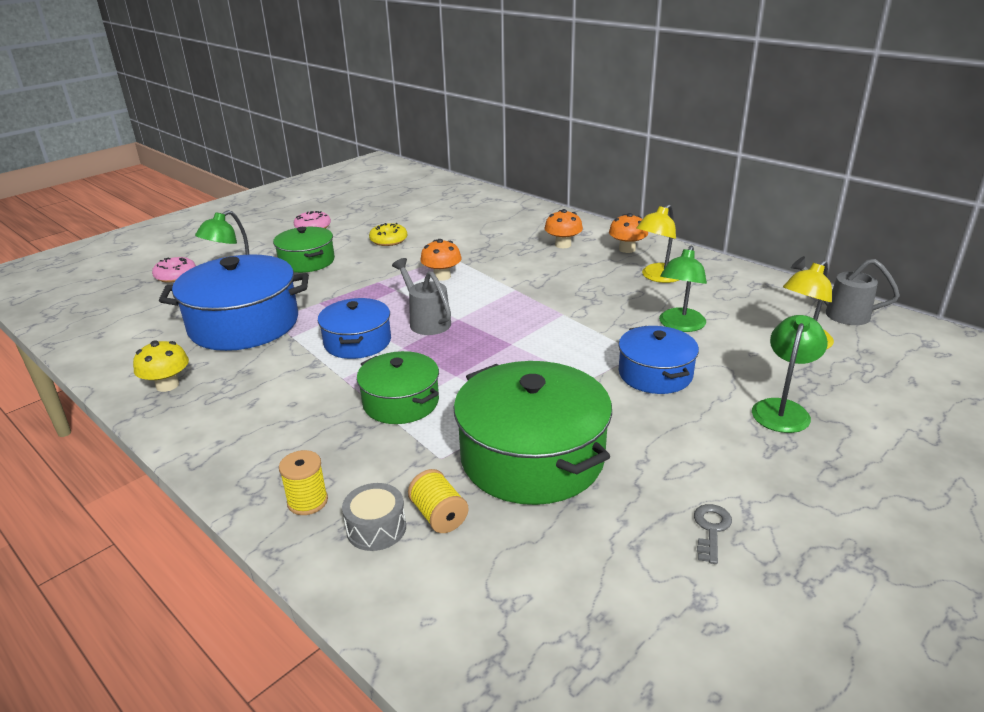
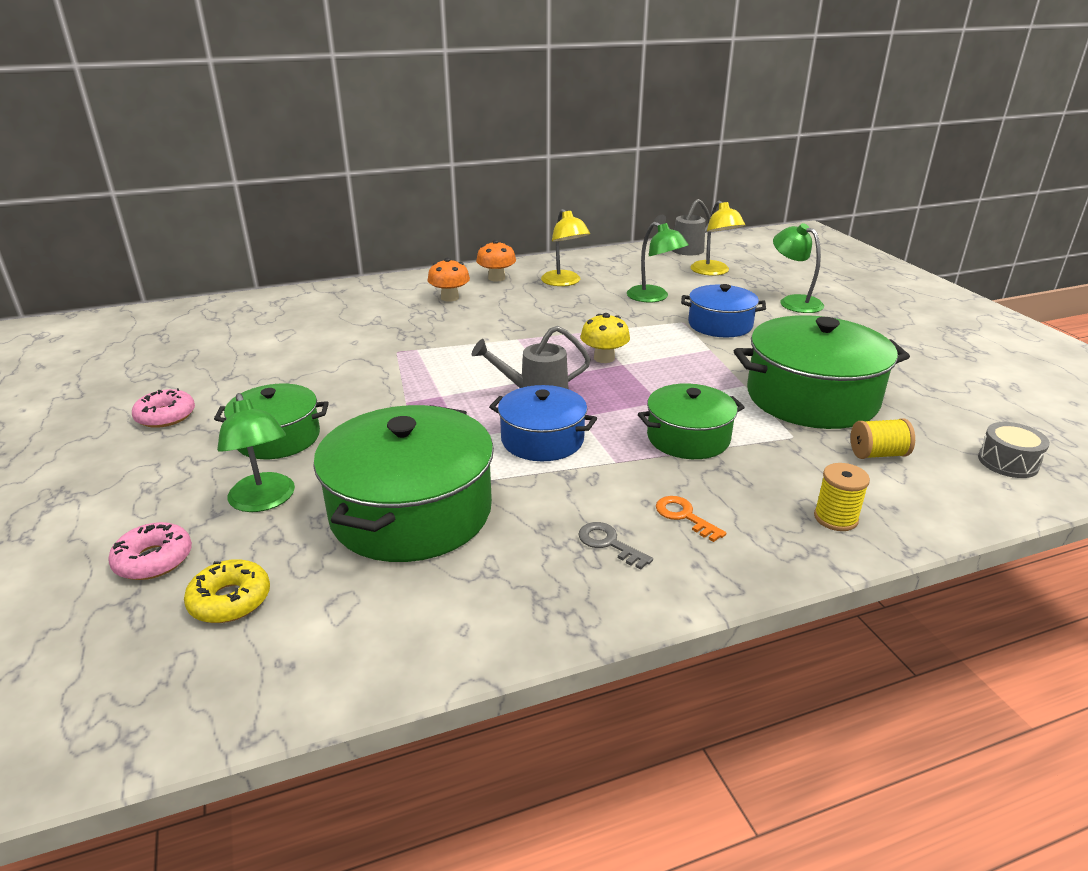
camera: 65 degrees left, 0 degrees up
yellow mushroom [133,340,189,392] -> yellow mushroom moved to [581,313,630,363]
blue pot [159,254,309,351] -> green pot [313,405,494,562]
grey drum [342,483,406,551] -> grey drum moved to [978,422,1050,478]
yellow donut [369,223,407,246] -> yellow donut moved to [184,559,270,623]
orange mushroom [420,239,462,281] -> none
grey key [694,504,732,564] -> grey key moved to [578,522,653,570]
none -> orange key [656,496,726,542]

